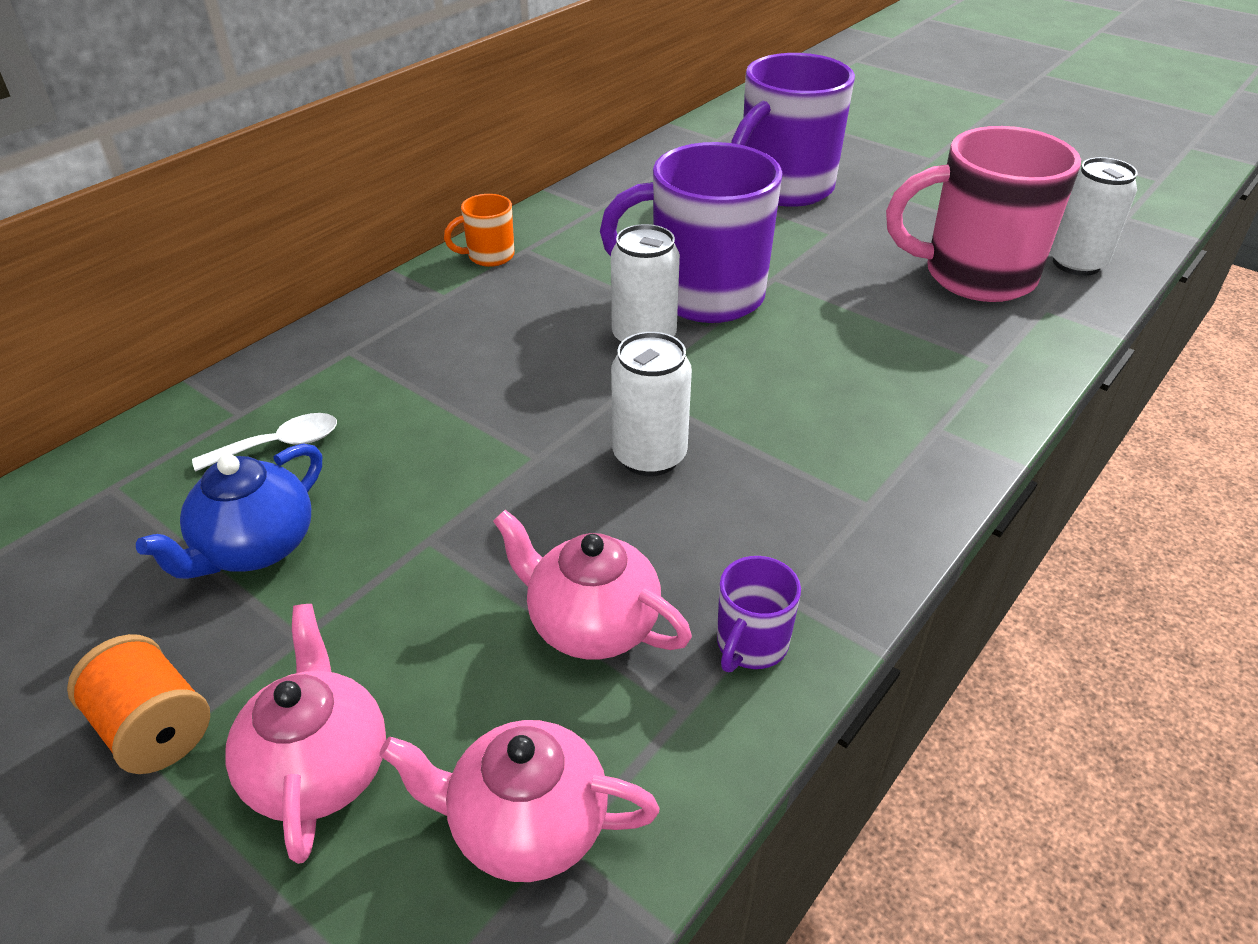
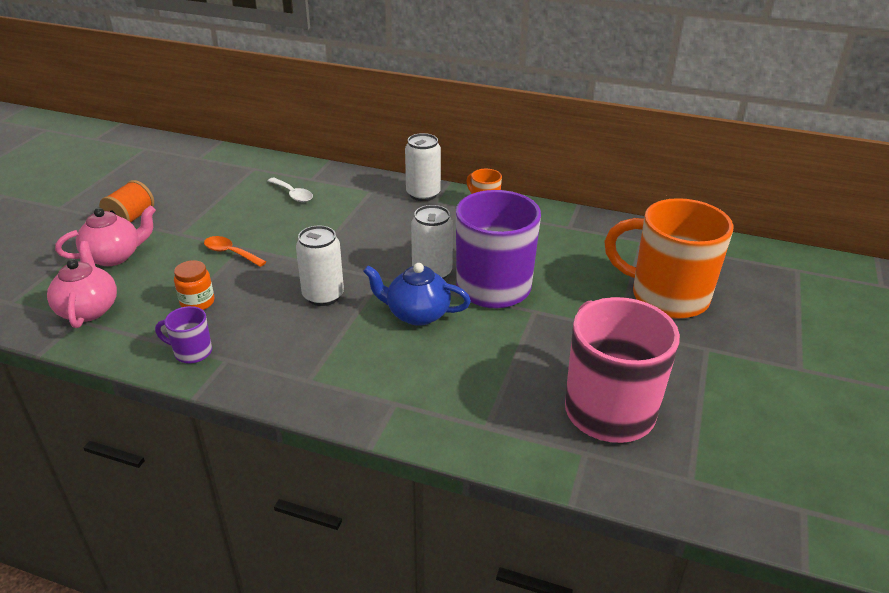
camera: 70 degrees right, 5 degrees down
blue teapot [136,444,322,579] -> blue teapot moved to [363,263,471,326]
pink teapot [493,510,692,659] -> orange jar [174,260,215,310]
purple mug [731,53,855,207] -> orange mug [604,198,734,319]
white can [1050,157,1138,276] -> white can moved to [405,133,441,201]
none -> orange spoon [204,236,267,267]

